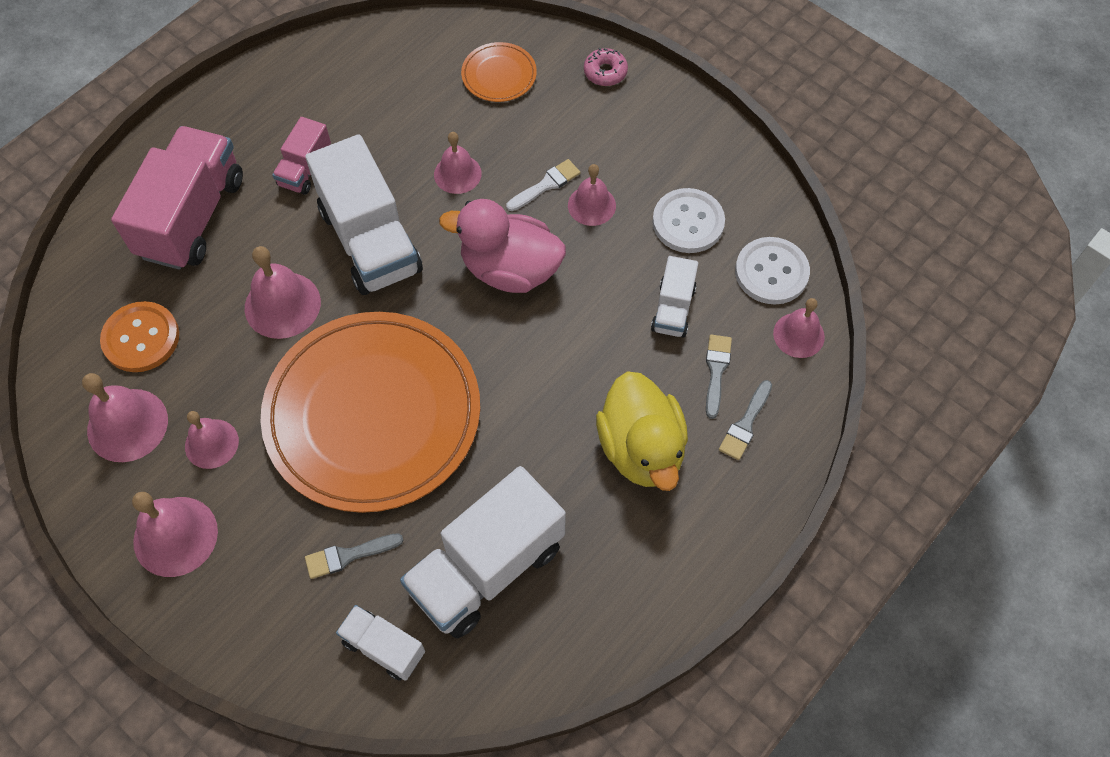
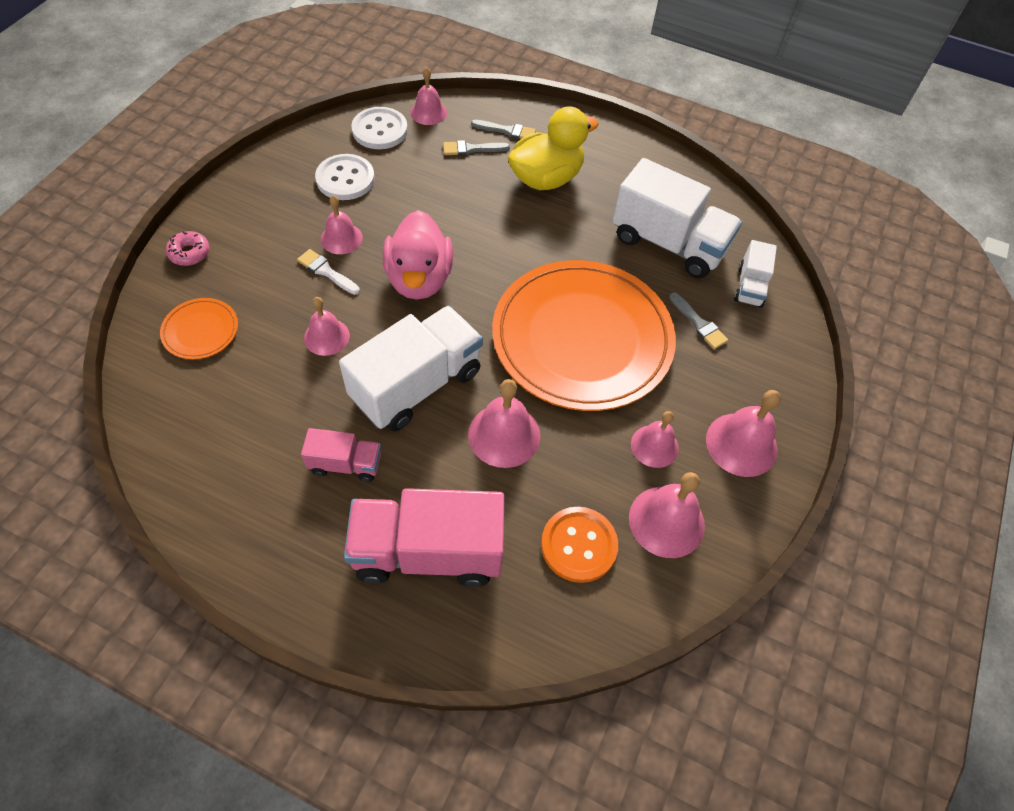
camera: 110 degrees left, 5 degrees down
white truck [651,256,698,338] -> none

